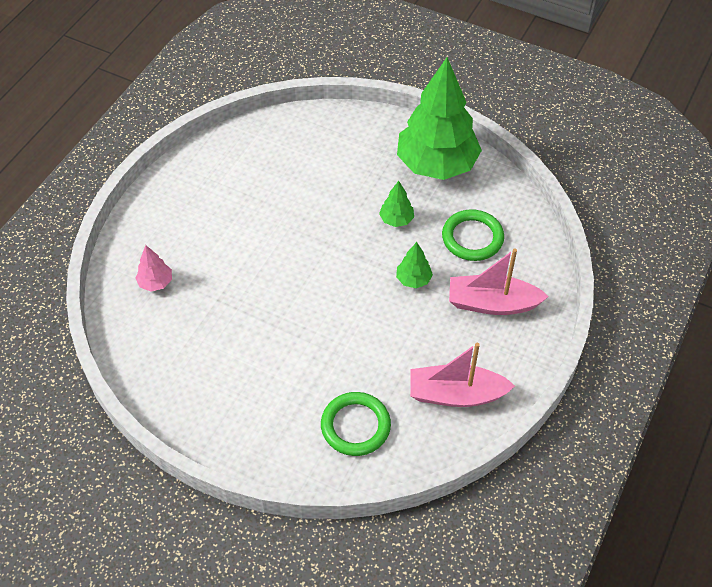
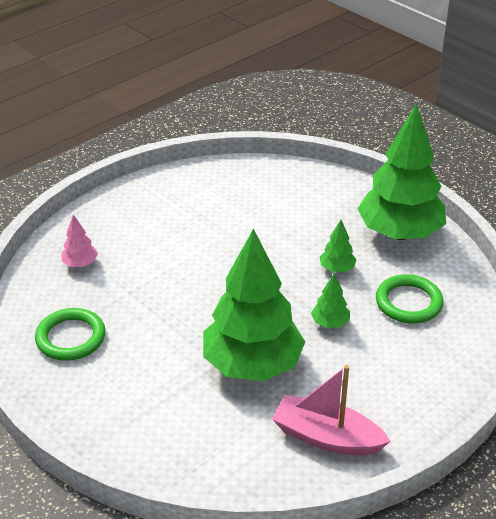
camera: 20 degrees right, 15 degrees down
green ring [321,392,391,456] -> green ring moved to [35,308,106,361]
pink boat [449,248,549,315] -> none
none -> green tree [203,229,305,381]

